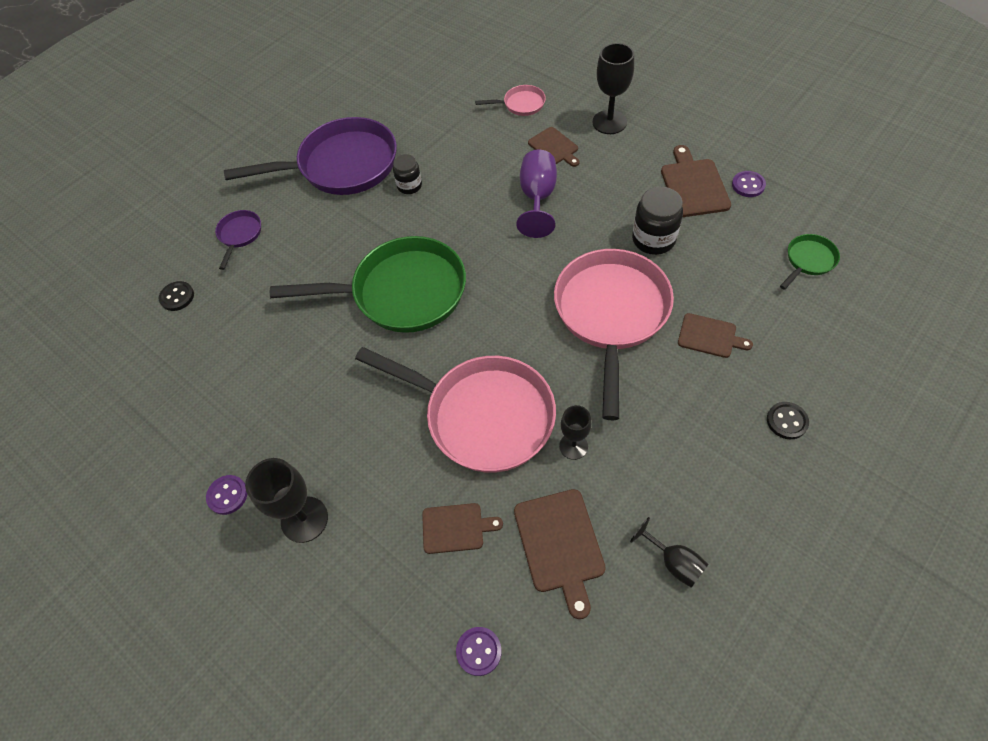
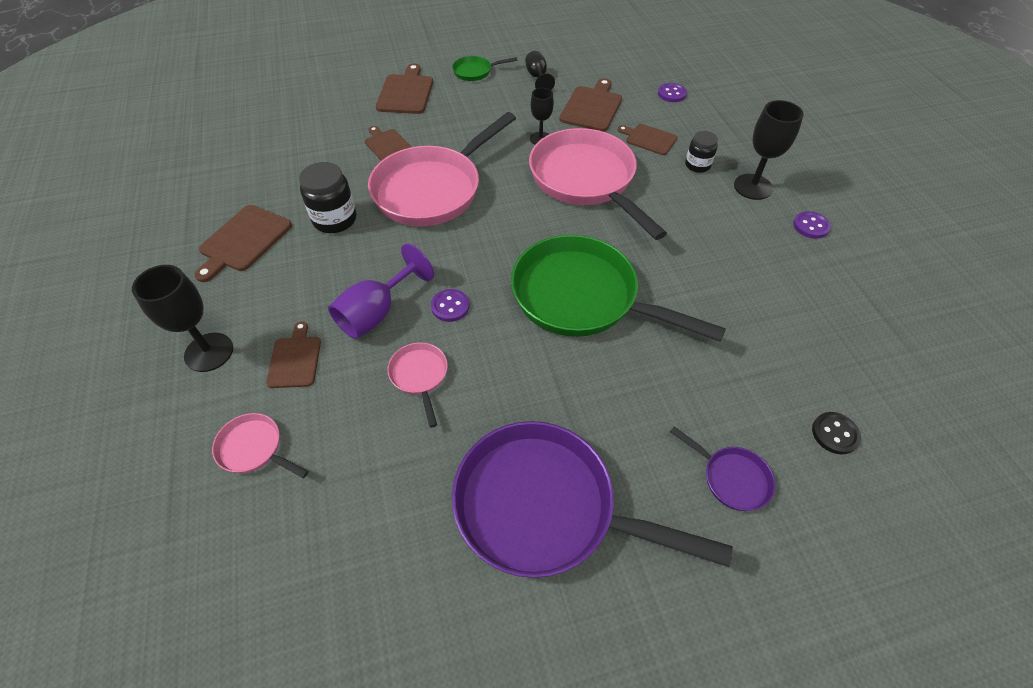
camera: 150 degrees left, 5 degrees down
purple pan [215,210,261,270] -> purple pan turned 90 degrees counterclockwise [670,426,775,511]
black jar [393,154,422,194] -> black jar moved to [685,131,718,173]
purple button [732,171,766,197] -> purple button moved to [431,289,470,322]
black button [767,402,809,439] -> brown cutting board [376,64,433,114]
green pan [780,234,840,290] -> green pan moved to [452,56,518,81]
none -> pink pan [387,342,448,428]

